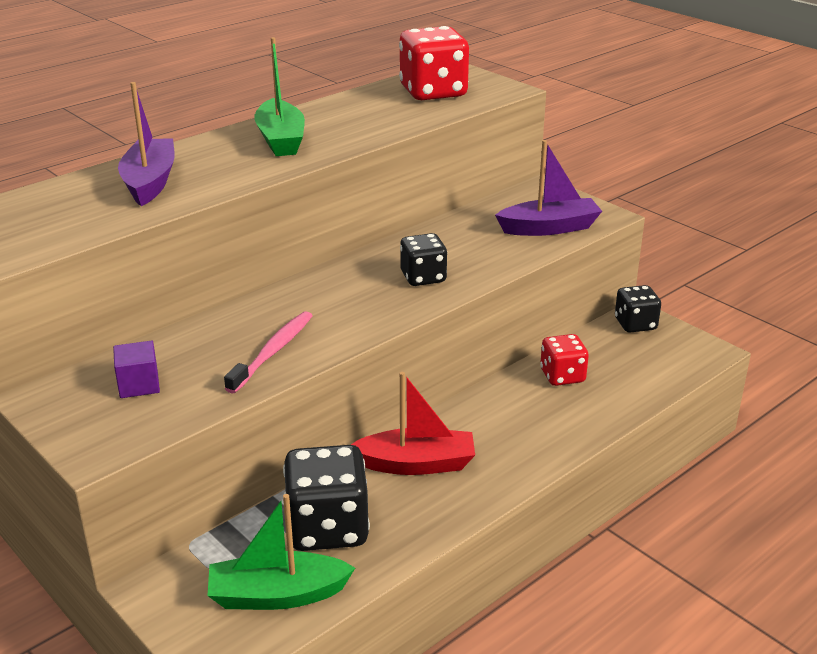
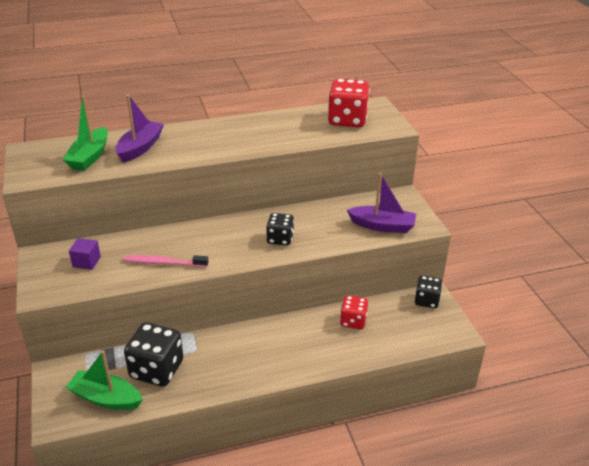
camera: 25 degrees right, 5 degrees up
pink toothbrush [224,311,312,393] -> pink toothbrush turned 135 degrees counterclockwise [123,255,209,267]
green boat [254,37,305,156] -> green boat moved to [63,96,108,171]
red boat [351,372,475,475] -> none

